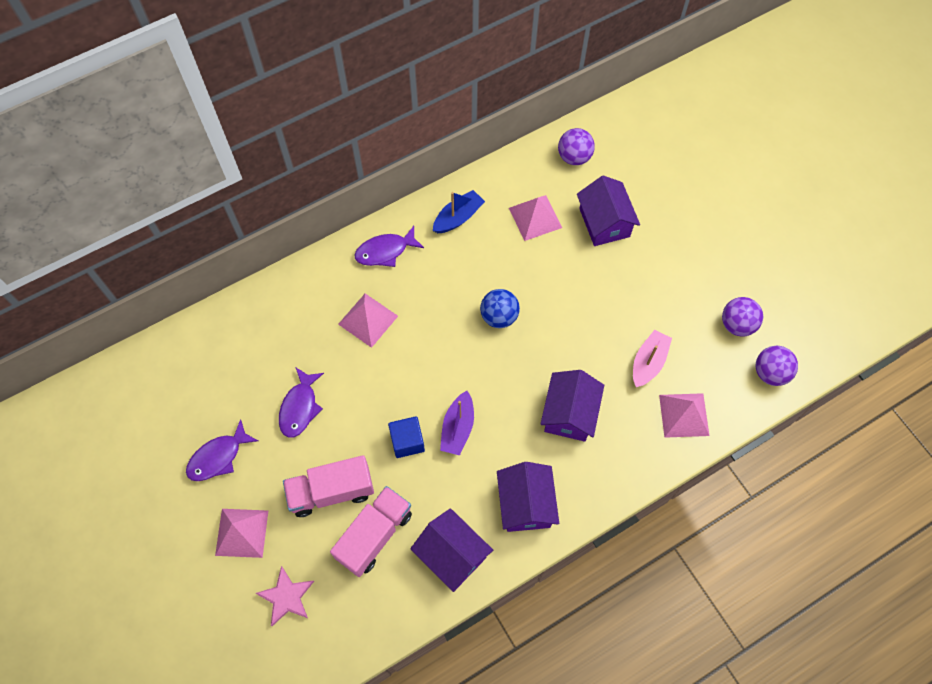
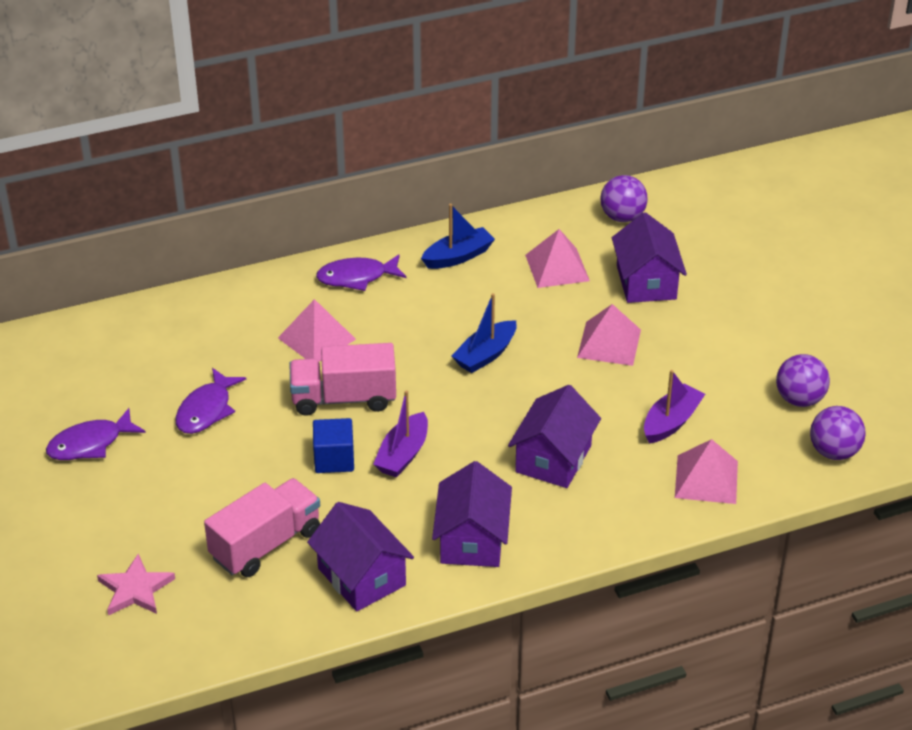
camera: 10 degrees right, 25 degrees down
pink pyramid [215,509,268,558] -> pink pyramid moved to [577,304,641,366]
pink truck [283,455,374,517] -> pink truck moved to [289,343,396,416]
blue ball [480,289,520,328] -> blue boat [452,293,517,373]
pink boat [633,330,672,387] -> purple boat [644,370,705,444]

